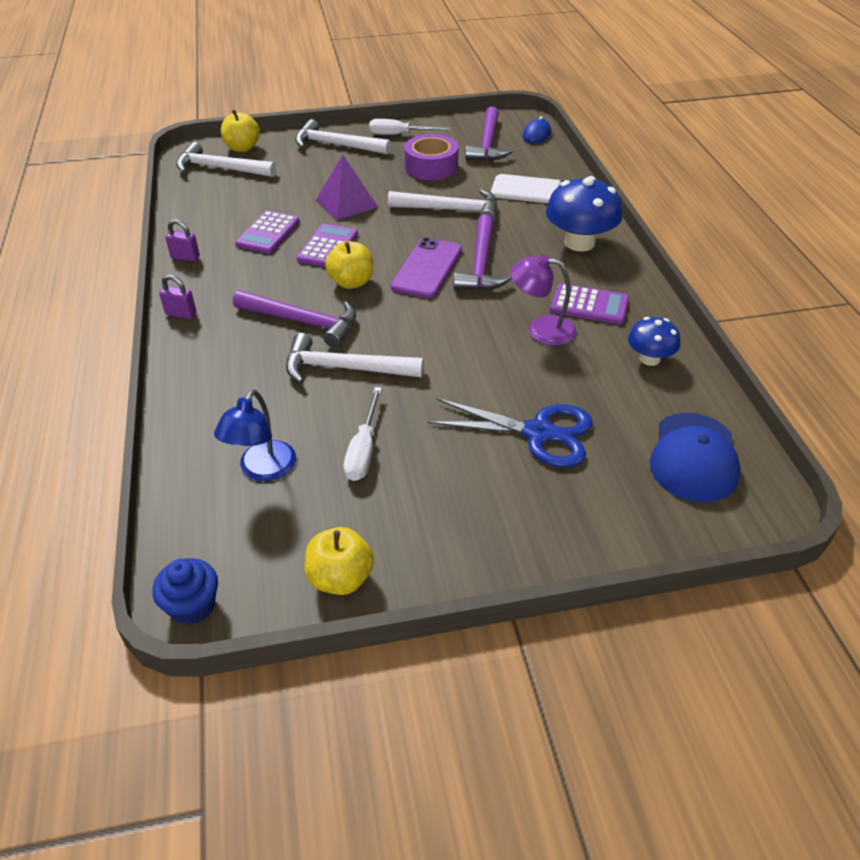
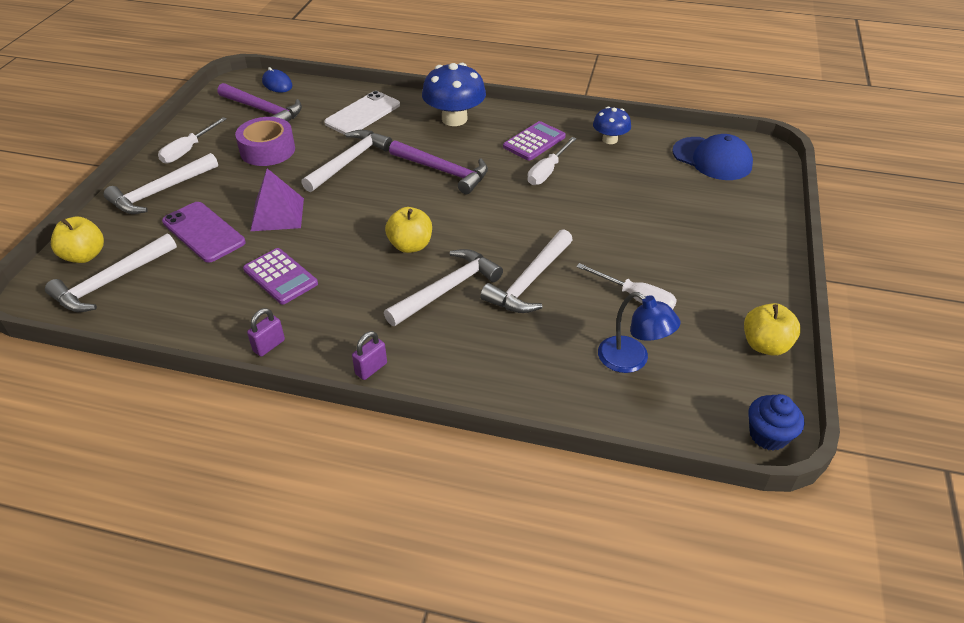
camera: 65 degrees left, 0 degrees up
purple hammer [233,290,356,348] -> white hammer [384,249,503,326]
purple calculator [297,224,358,267] -> none
purple phone [391,237,462,298] -> purple phone moved to [162,202,246,262]
blue scissors [428,398,593,468] -> none
purple lamp [510,254,577,346] -> white screwdriver [527,137,577,185]

